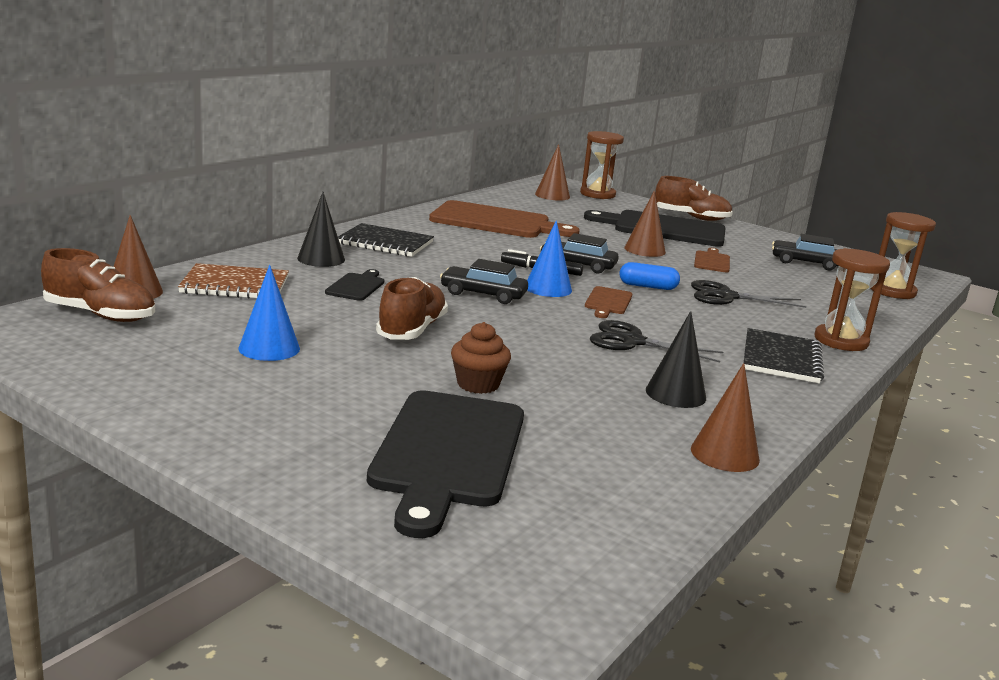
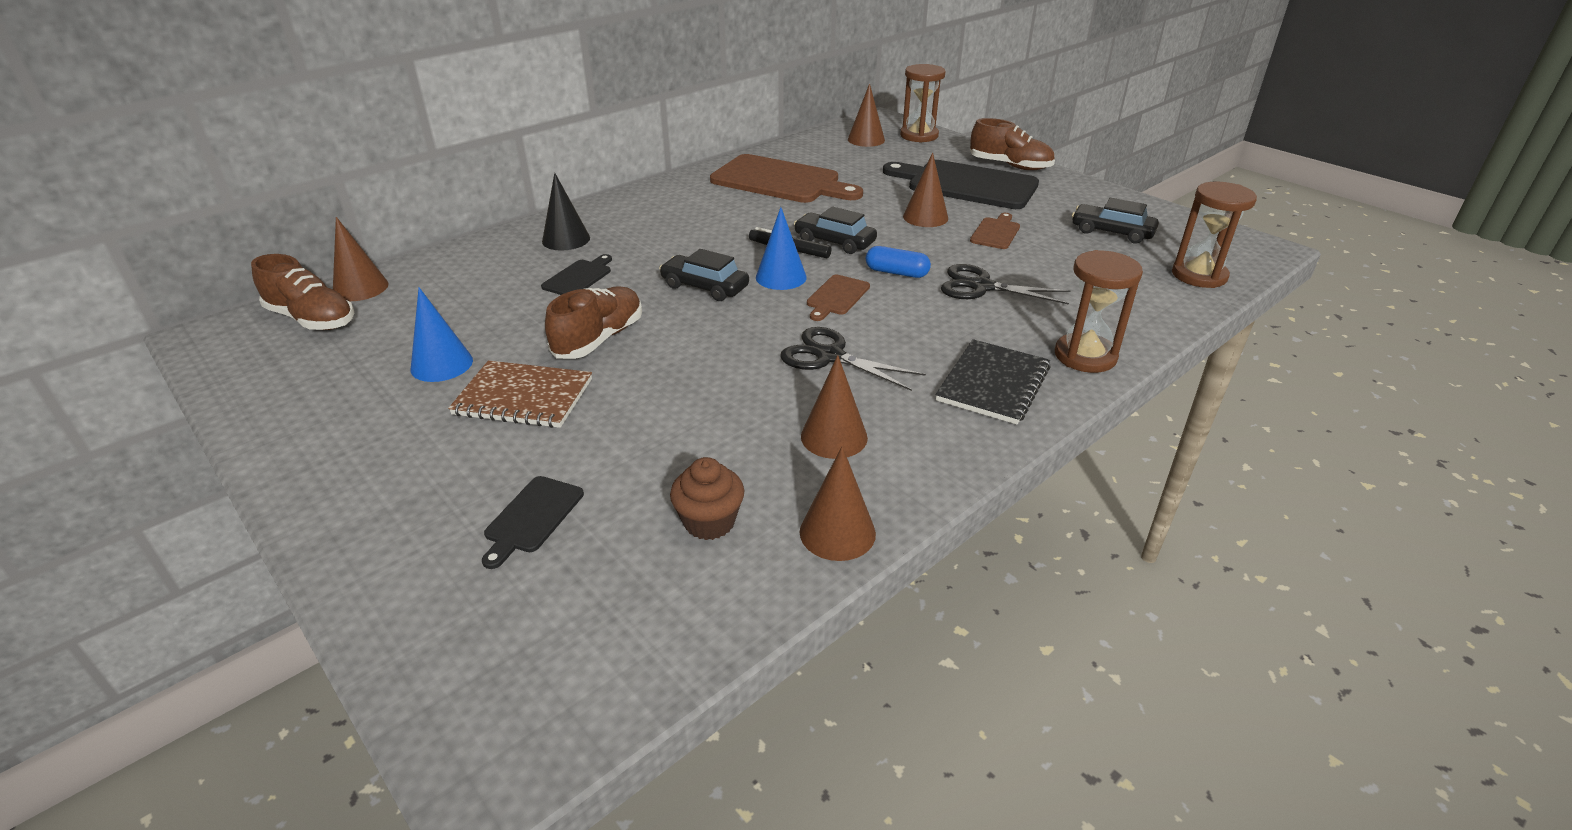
camera: 15 degrees right, 15 degrees up
brown notebook [178,263,289,299] -> brown notebook moved to [448,360,592,428]
black notebook [338,223,434,257] -> none
black cutting board [367,390,524,538] -> black cutting board [482,476,584,569], size x0.46
brown cupcake [451,322,511,394] -> brown cupcake moved to [670,457,744,540]
black cone [646,311,706,408] -> brown cone [801,355,868,459]

